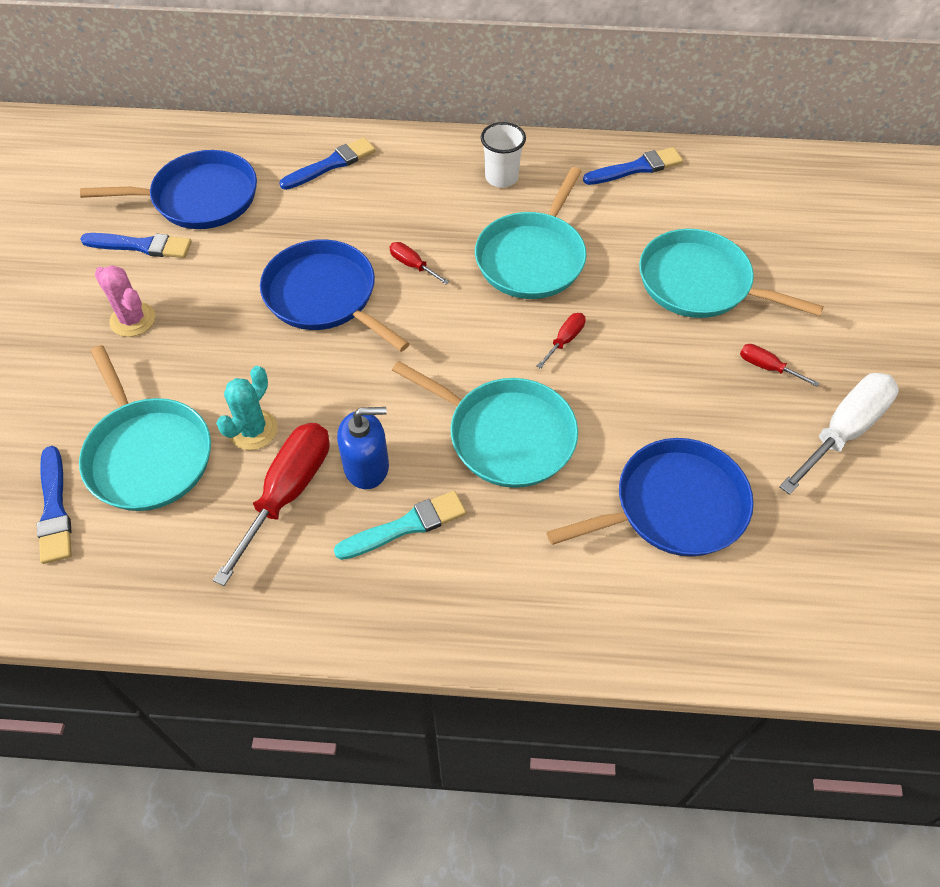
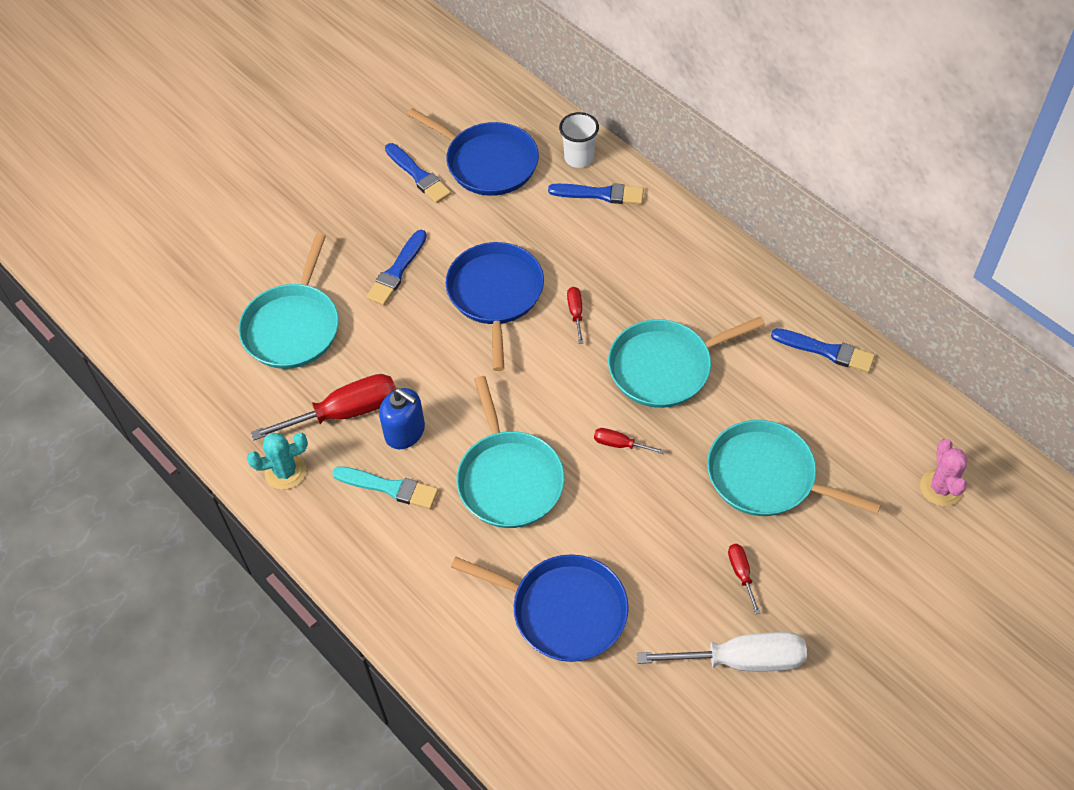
camera: 45 degrees right, 0 degrees up
blue brush [37,446,72,564] -> blue brush moved to [366,230,427,305]
pink cactus [95,265,155,337] -> pink cactus moved to [920,439,968,506]
turquoise cactus [216,366,277,450] -> turquoise cactus moved to [247,433,308,490]
white cup [481,122,526,188] -> white cup moved to [559,112,599,168]
red screwdriver [536,313,586,369] -> red screwdriver turned 150 degrees counterclockwise [594,428,665,454]
turquoise pan [639,229,824,318] -> turquoise pan turned 45 degrees counterclockwise [707,420,881,516]

